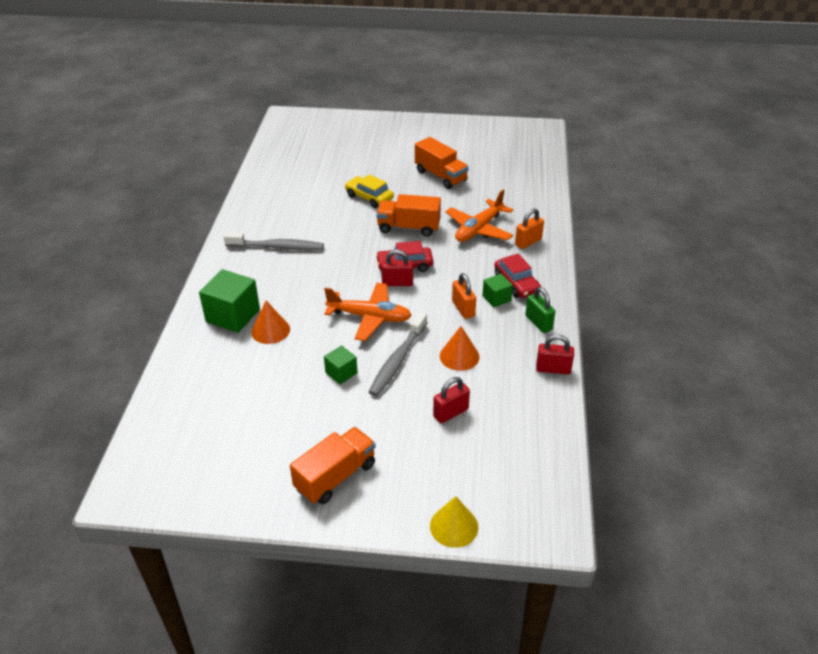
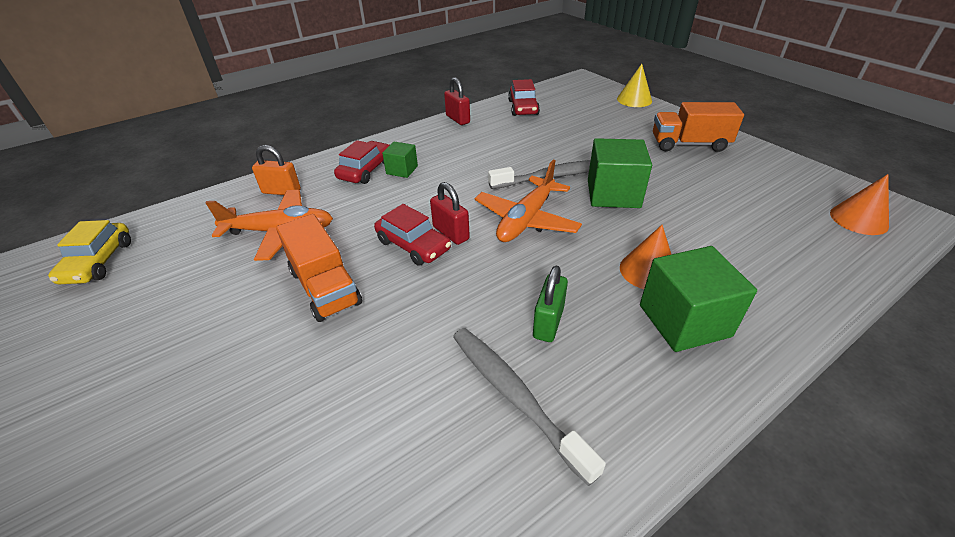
camera: 130 degrees left, 0 degrees up
orange plane [324,283,412,341] -> orange plane turned 120 degrees counterclockwise [475,160,582,242]
green cube [324,345,358,384] -> green cube [588,138,652,208], size x1.83
yellow car [345,175,394,208] -> yellow car moved to [48,220,131,284]
orange truck [415,137,469,189] -> none
red padlock [433,377,470,423] -> none
orange cone [440,326,480,371] -> orange cone moved to [830,174,889,235]
orange padlock [452,273,476,319] -> none
green padlock [525,287,556,333] -> green padlock moved to [533,266,568,342]
none -> red car [508,79,540,116]

